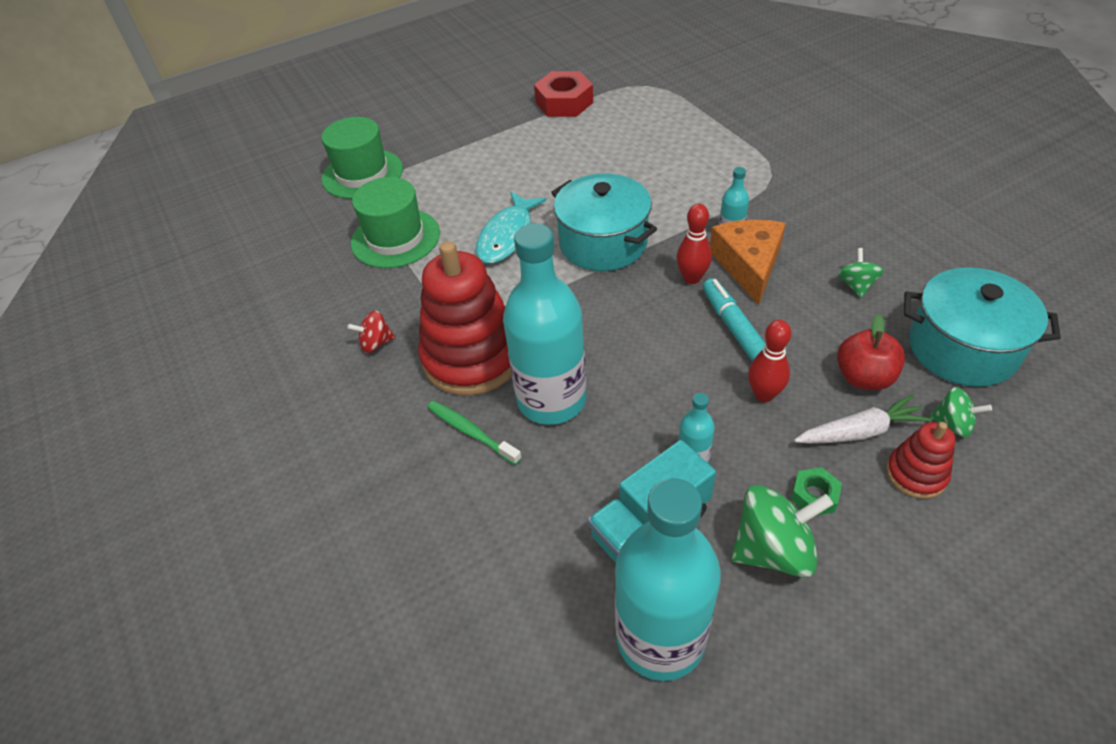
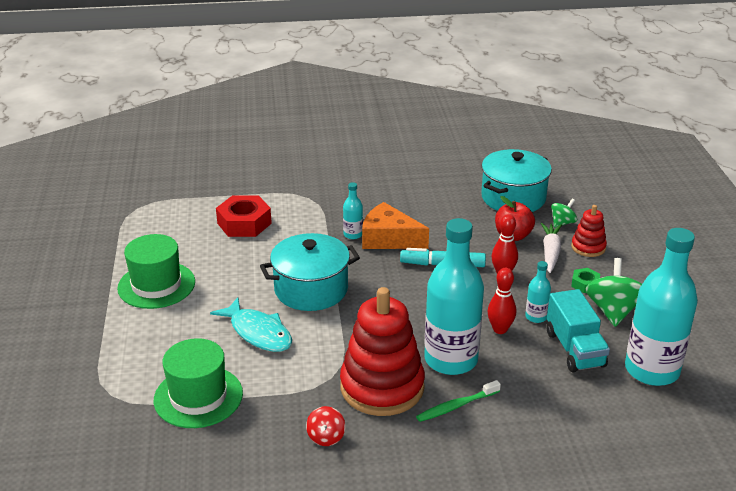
camera: 70 degrees left, 15 degrees down
green hat [321,117,403,199] -> green hat moved to [117,234,195,309]
red nut [534,71,593,117] -> red nut moved to [216,196,272,237]
red bowling pin [676,204,712,284] -> red bowling pin moved to [487,268,516,334]
green spinning top [838,248,884,298] -> none

